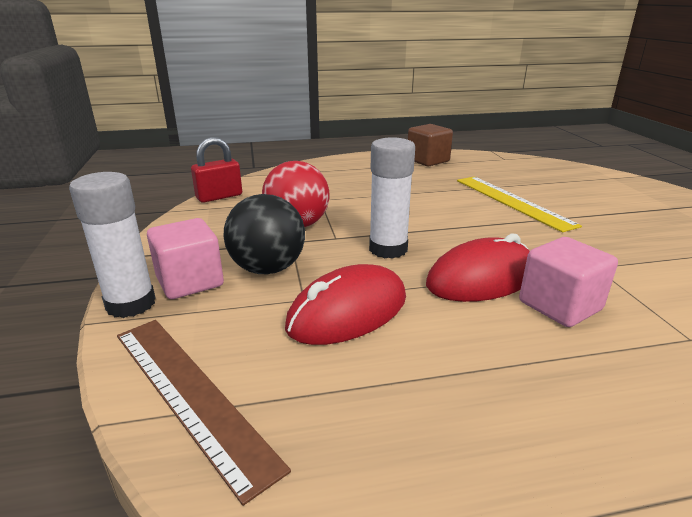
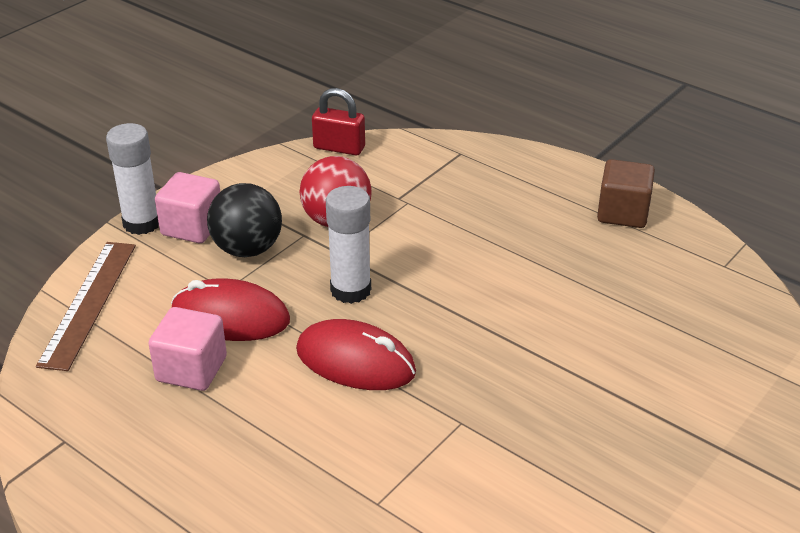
camera: 50 degrees right, 10 degrees up
yellow ruler [457,177,582,232] -> none
pink cube [519,237,618,327] -> pink cube moved to [148,307,227,391]

